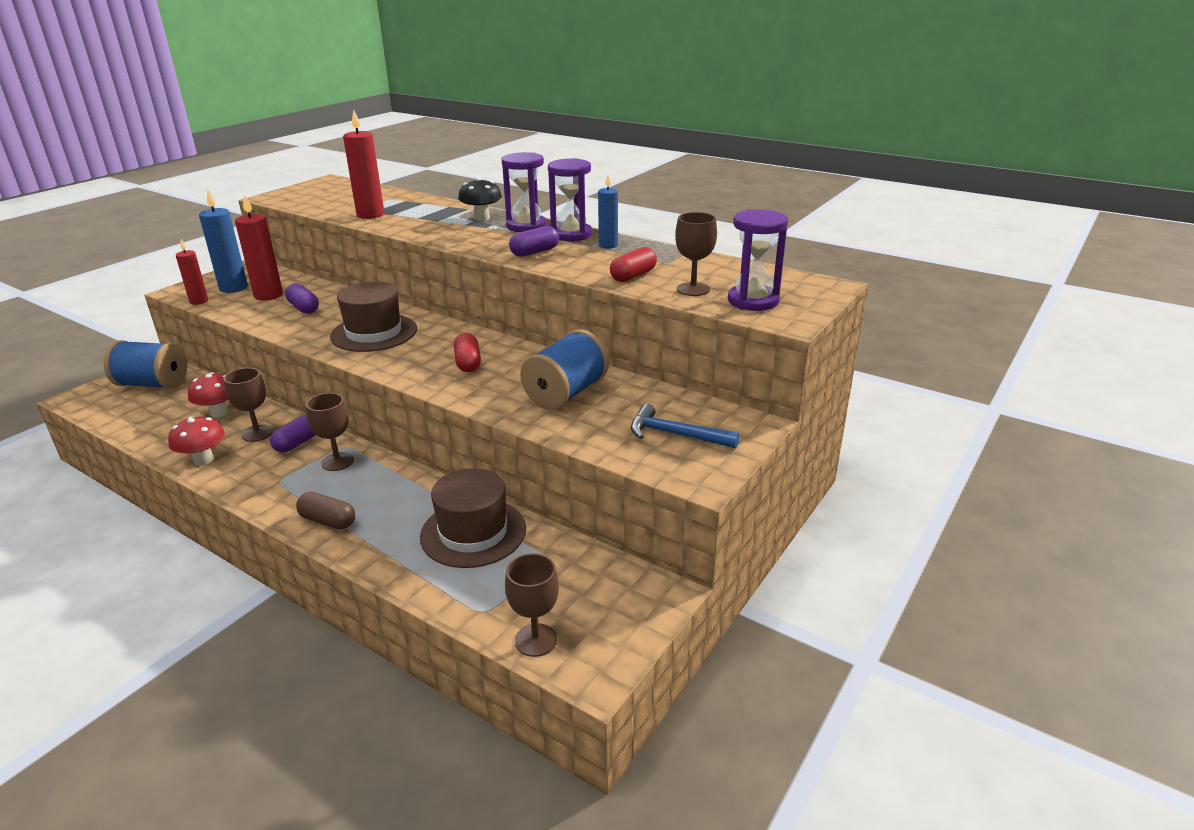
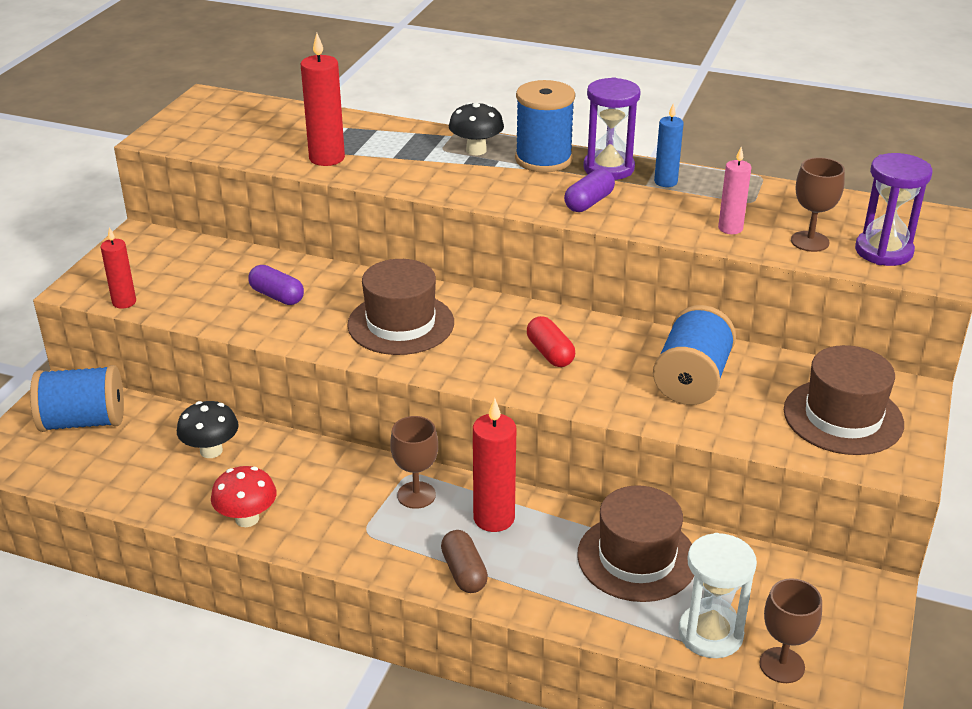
camera: 15 degrees left, 5 degrees up
red mushroom [188,372,229,418] -> black mushroom [177,401,239,458]
blue candle [199,189,248,293] -> none
brown goblet [224,368,273,442] -> none
red candle [235,194,283,301] -> red candle moved to [473,398,516,532]
purple capsule [270,414,316,453] -> none
brown capsule [296,492,355,529] -> brown capsule turned 60 degrees clockwise [441,530,488,593]
purple hourglass [502,152,547,232] -> blue spool [515,80,575,172]
red capsule [610,247,657,282] -> pink candle [718,147,752,234]
blue hammer [631,404,739,448] -> brown hat [784,345,904,455]
none -> white hourglass [678,533,757,658]

